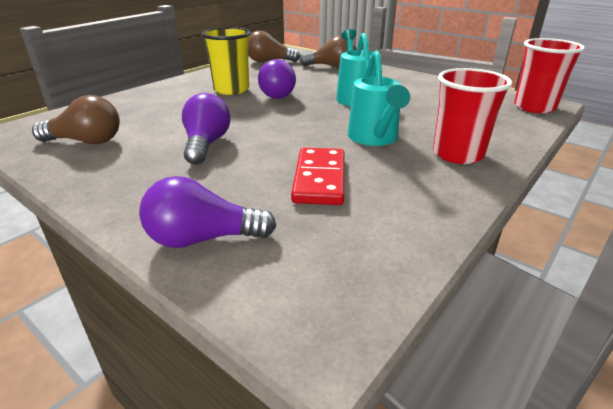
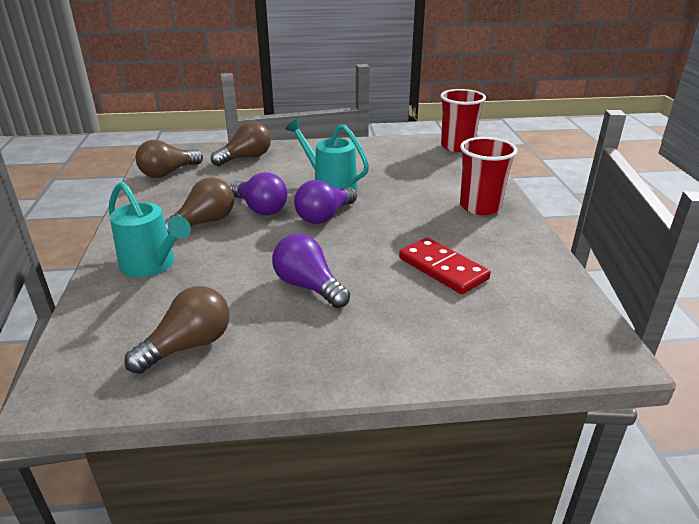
camera: 45 degrees left, 0 degrees up
purple light bulb [139,176,276,248] -> purple light bulb moved to [294,180,357,224]
yellow cup [201,27,251,95] -> brown light bulb [165,178,234,234]
turquoise watering can [348,50,410,146] -> turquoise watering can moved to [109,182,191,277]

